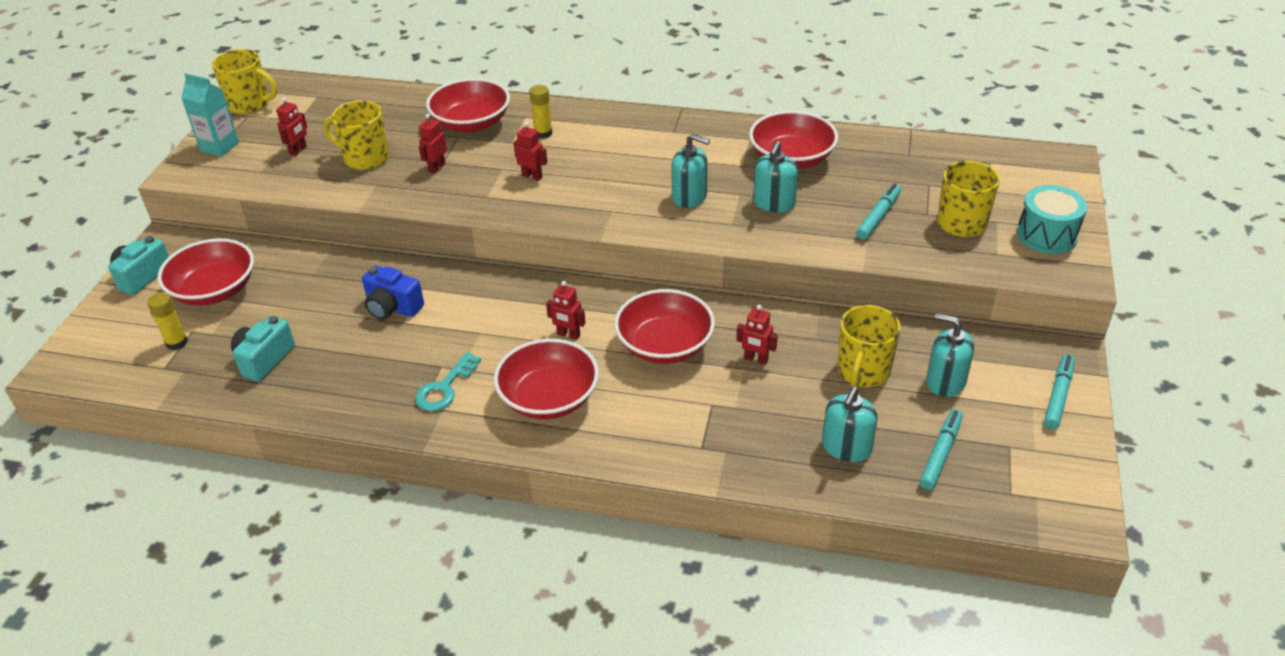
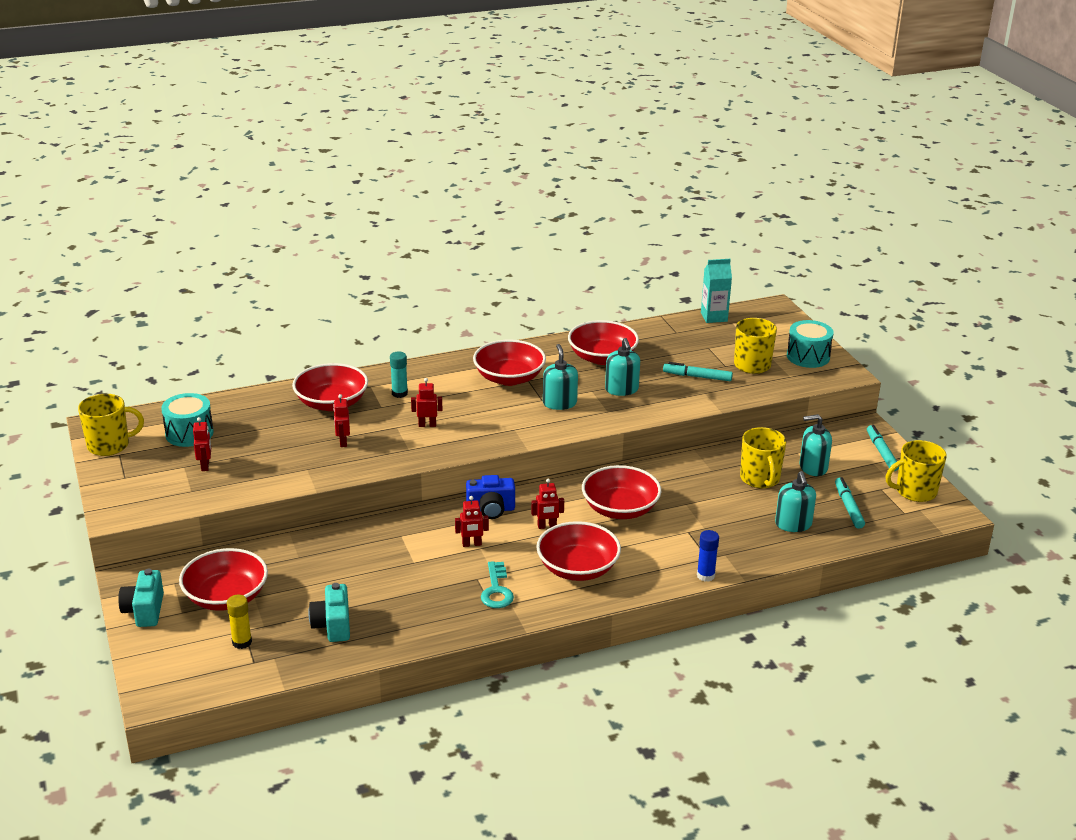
camera: 35 degrees left, 10 degrees down
turquoise carton [181,73,239,157] -> turquoise carton moved to [701,259,732,323]
yellow mug [324,100,389,170] -> yellow mug moved to [886,440,947,502]
blue camera [362,266,424,320] -> blue camera moved to [466,475,515,519]
yellow glue stick [529,85,552,139] -> turquoise glue stick [390,352,408,398]
turquoise soap dispenser [672,134,710,208] -> turquoise soap dispenser turned 90 degrees counterclockwise [543,344,578,410]
red robot [736,305,778,365] -> red robot moved to [455,496,489,547]
turquoise marker [856,183,901,240] -> turquoise marker turned 75 degrees counterclockwise [663,362,733,381]
none -> turquoise drum [161,393,214,447]
none -> red bowl [473,340,546,386]
none -> blue glue stick [697,530,719,582]

